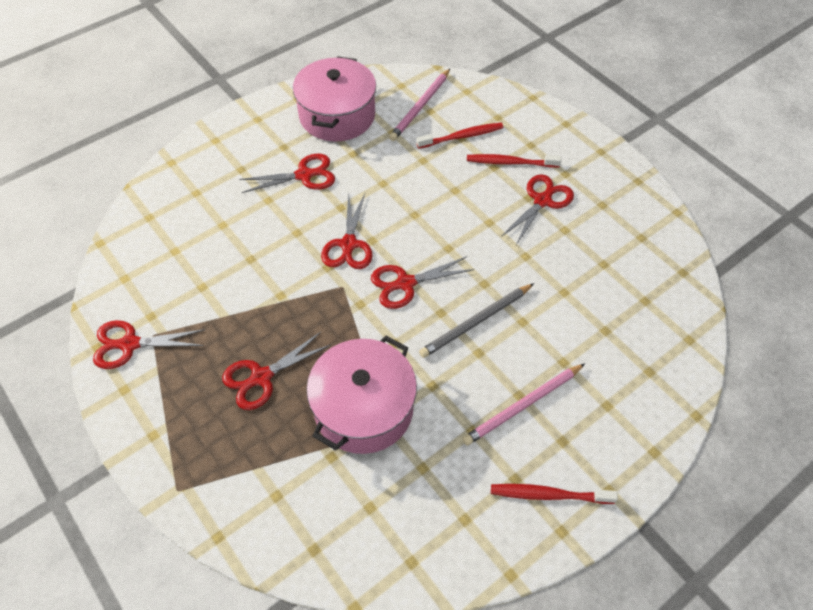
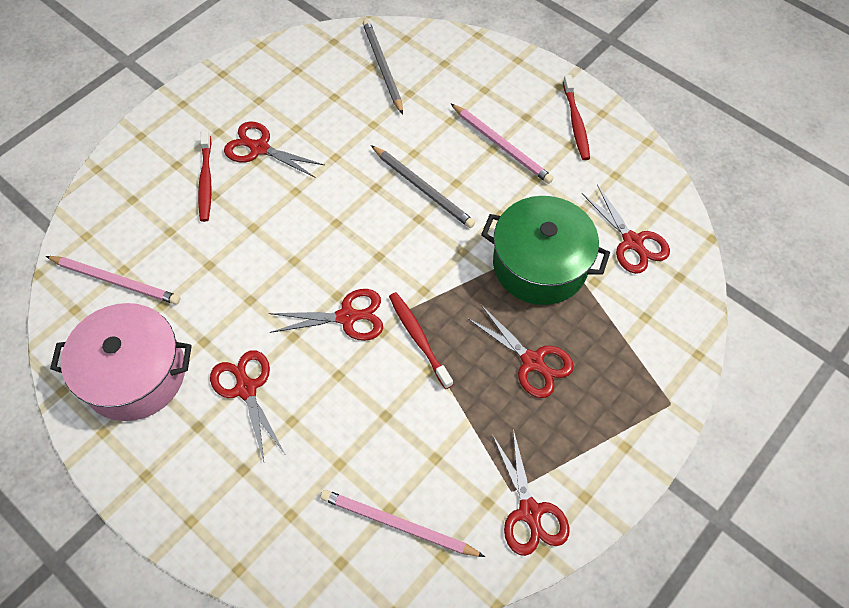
camera: 100 degrees left, 5 degrees up
pink pot [307,336,417,454] -> green pot [481,196,610,305]
red scissors [371,257,474,309] -> red scissors moved to [582,185,670,274]
red toothbrush [416,123,503,149] -> red toothbrush moved to [389,292,453,389]
none -> pink pencil [320,490,485,557]
none -> grey pencil [363,19,403,115]

